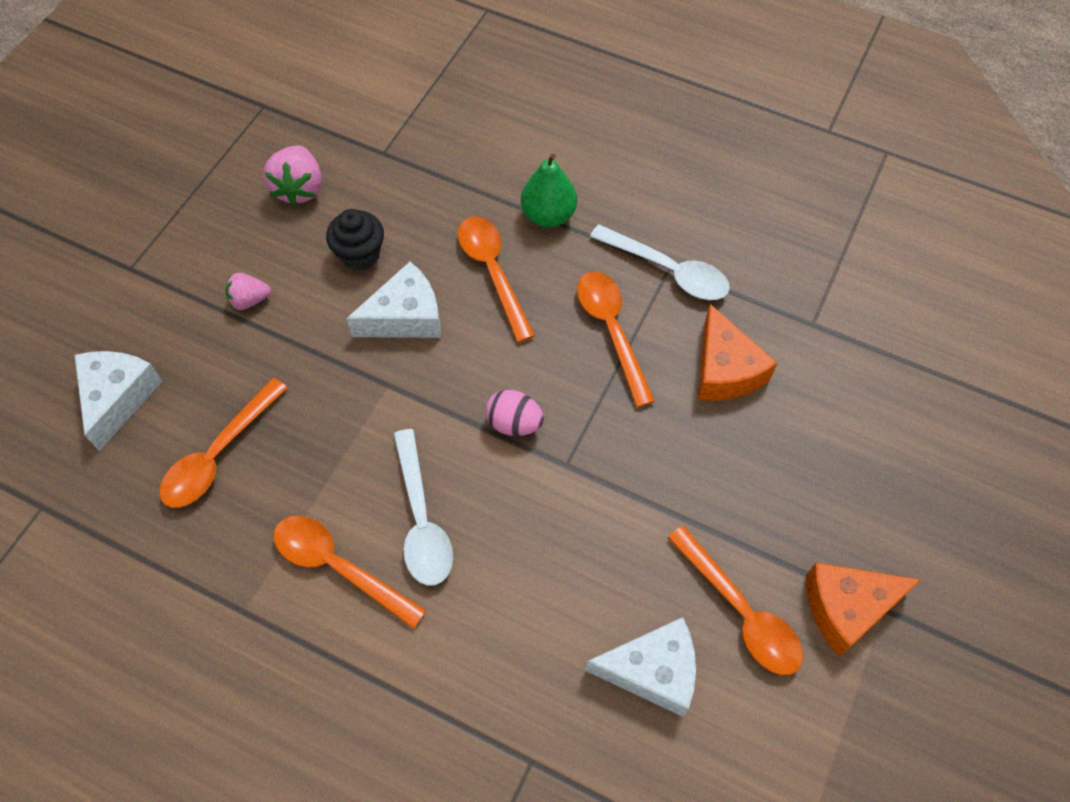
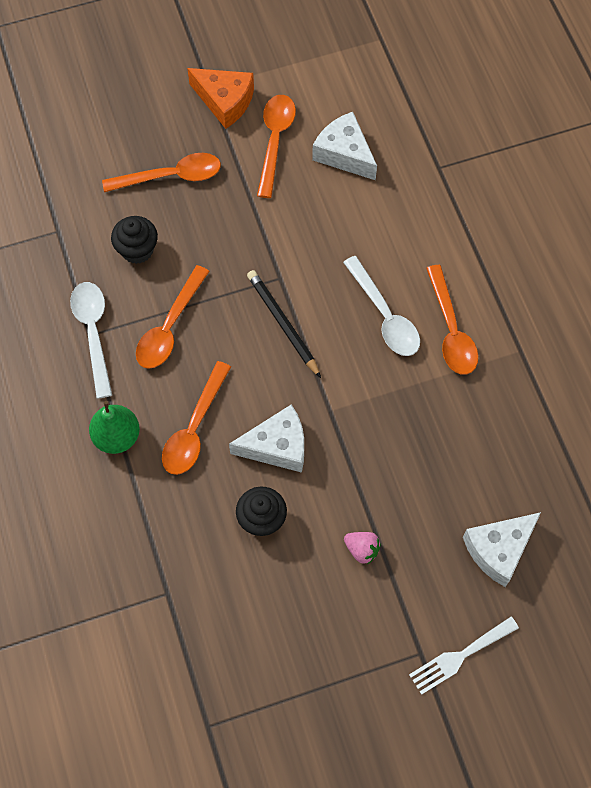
camera: 135 degrees left, 5 degrees up
orange spoon [159,378,288,508] -> orange spoon moved to [102,153,221,192]
pink strawberry [263,145,322,206] -> none
white cheese [346,262,441,338] -> white cheese turned 150 degrees clockwise [229,404,304,473]
white spoon [393,429,453,586] -> white spoon turned 120 degrees clockwise [343,256,420,356]
pink egg [485,390,544,436] -> black pencil [247,270,321,378]
orange cheese [698,304,777,401] -> black cupcake [111,216,158,264]
none -> white fork [409,617,519,695]

